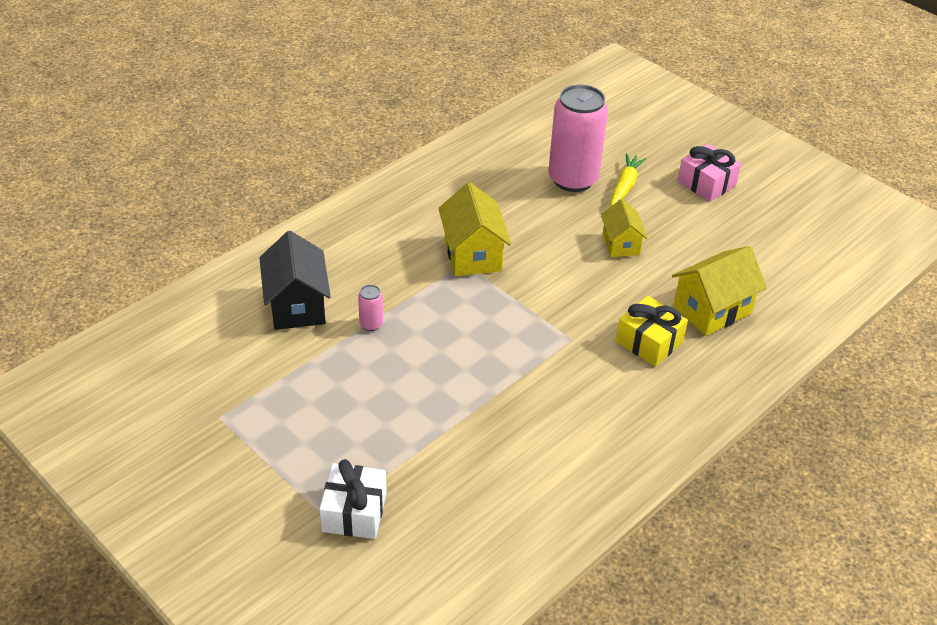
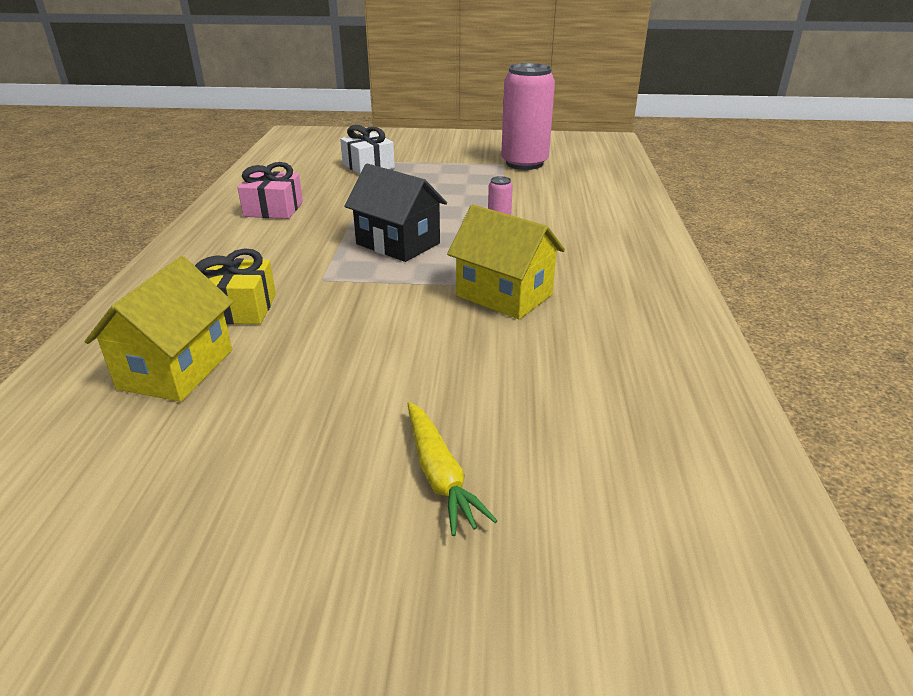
camera: 140 degrees right, 10 degrees down
black house [259,231,331,330] -> black house moved to [344,163,447,262]
pink can [548,84,608,192] -> pink can moved to [501,63,555,170]
yellow house [601,199,648,257] -> none
pink gift [677,144,741,202] -> pink gift moved to [237,162,303,219]

